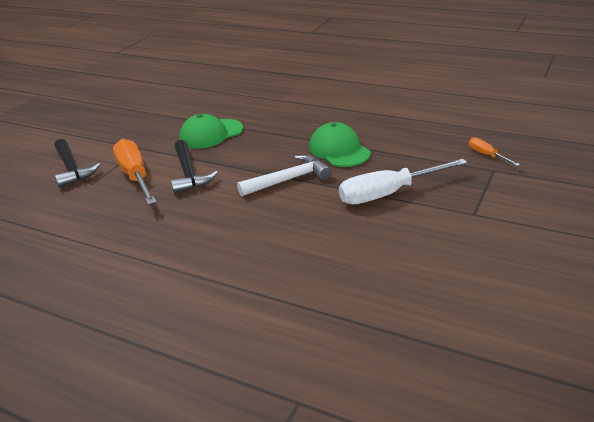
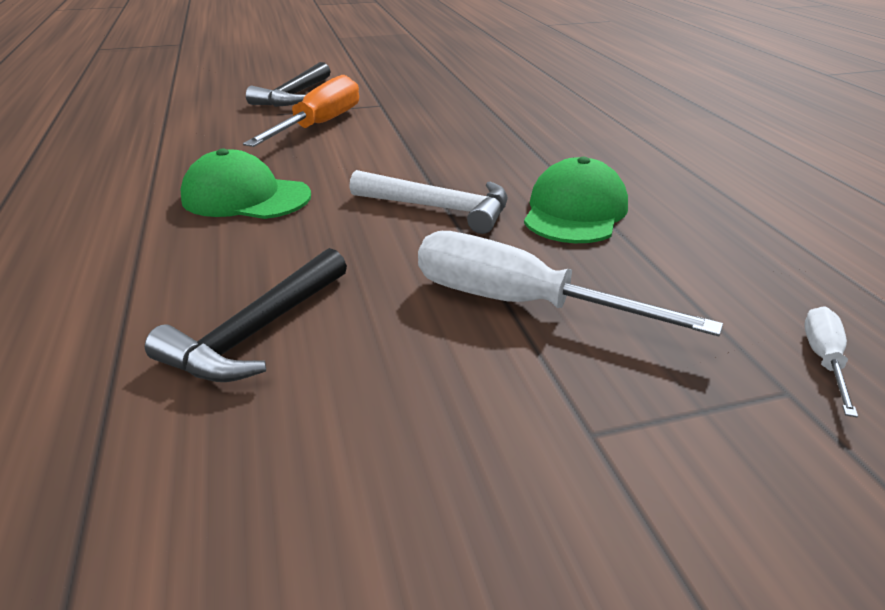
camera: 45 degrees right, 0 degrees up
black hammer [171,140,218,194] -> black hammer moved to [145,248,347,382]
green cap [179,114,243,149] -> green cap moved to [180,148,311,219]
orange screwdriver [469,137,520,166] -> white screwdriver [804,306,858,417]

